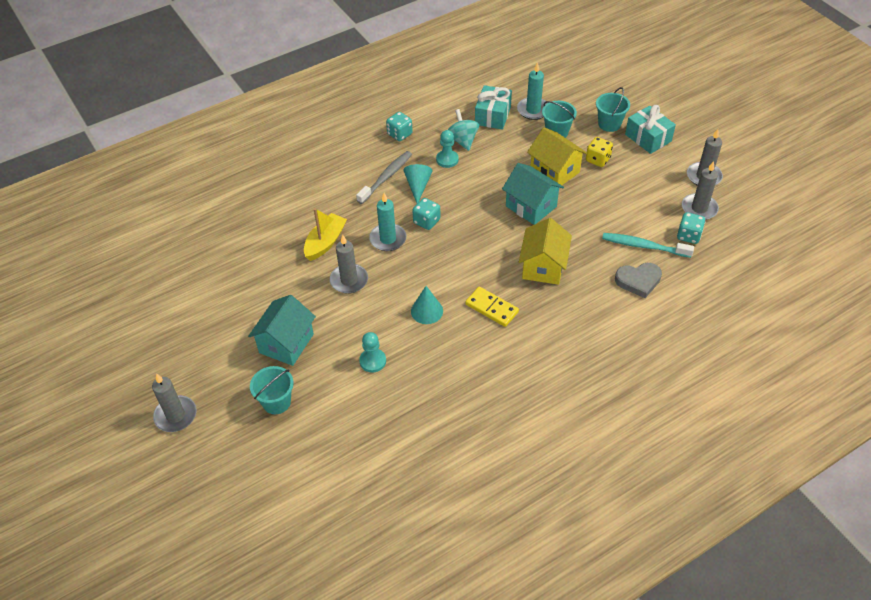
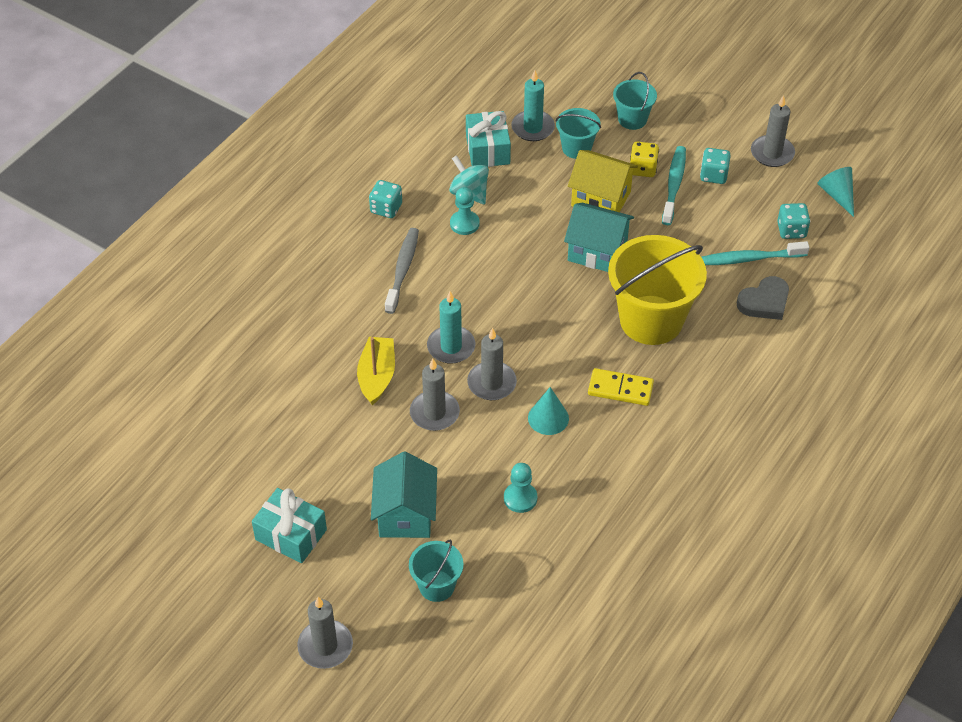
camera: 25 degrees left, 0 degrees up
turquoise cone [404,164,433,204] -> turquoise cone moved to [817,167,854,217]
turquoise dice [412,198,440,230] -> turquoise dice moved to [700,148,731,184]
yellow house [519,218,572,285] -> yellow bucket [608,235,707,345]
turquoise gift [625,105,676,154] -> turquoise gift moved to [252,488,327,563]
grey candle [682,161,719,220] -> grey candle moved to [467,328,517,400]
none -> turquoise toothbrush [662,146,686,225]

